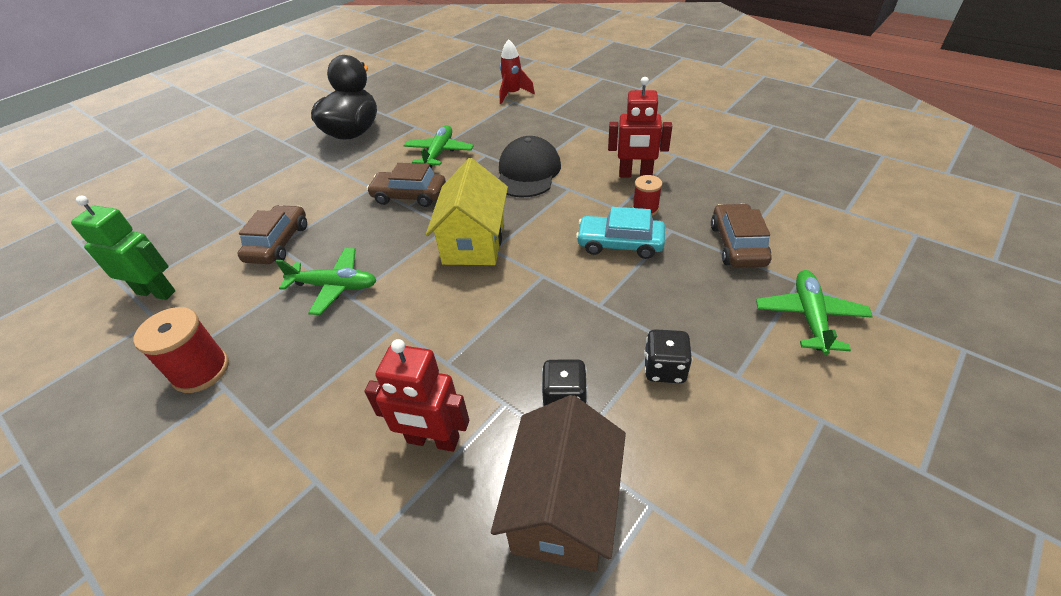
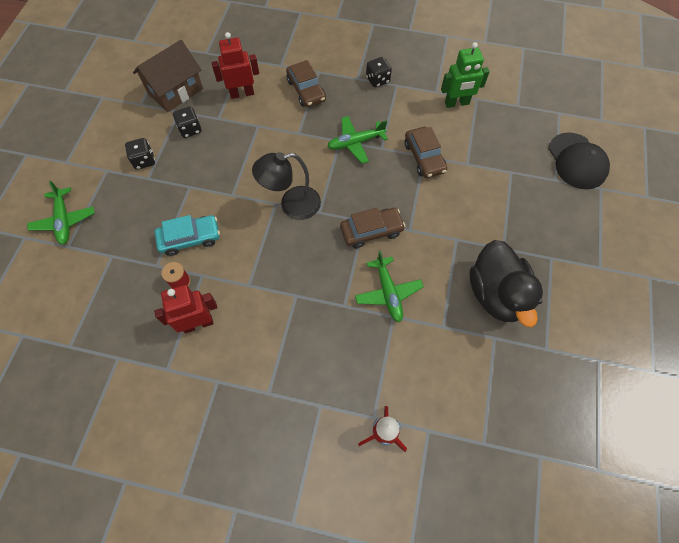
camera: 150 degrees right, 20 degrees up
red spool [133,307,229,393] -> black dice [366,57,392,88]
yellow house [426,158,508,265] -> black lamp [252,152,321,220]
brown house [491,395,626,572] -> brown house turned 60 degrees clockwise [133,40,203,112]
black cap [499,136,561,197] -> black cap moved to [548,132,610,189]
brown car [711,203,771,268] -> brown car moved to [286,60,326,107]

